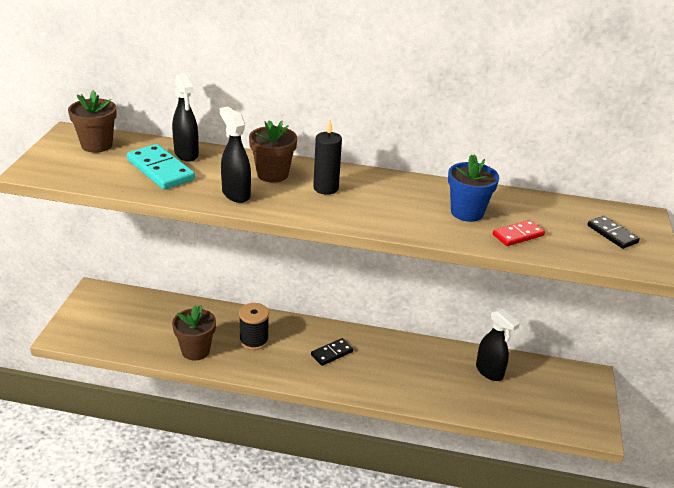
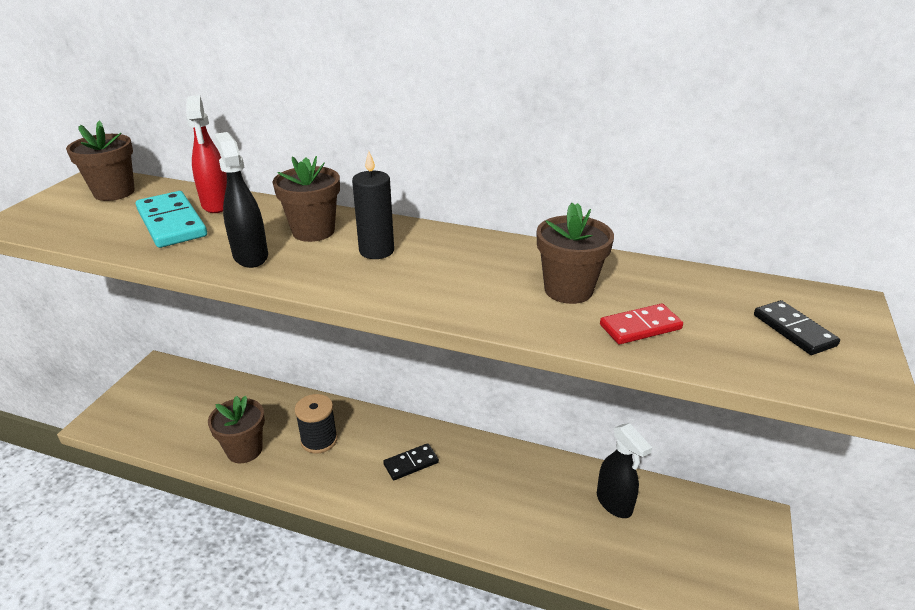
camera: 10 degrees right, 0 degrees up
black spray bottle [172,74,199,162] -> red spray bottle [186,95,227,213]
blue flower pot [448,154,499,222] -> brown flower pot [537,203,614,304]

